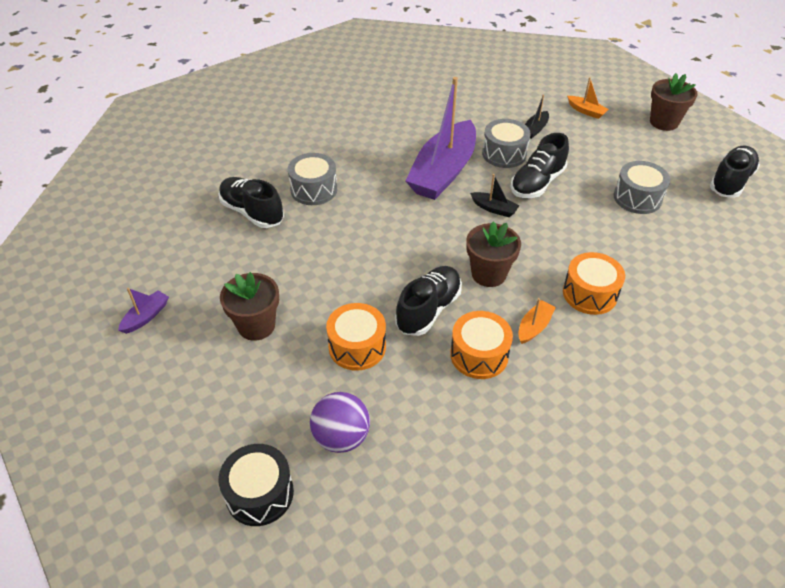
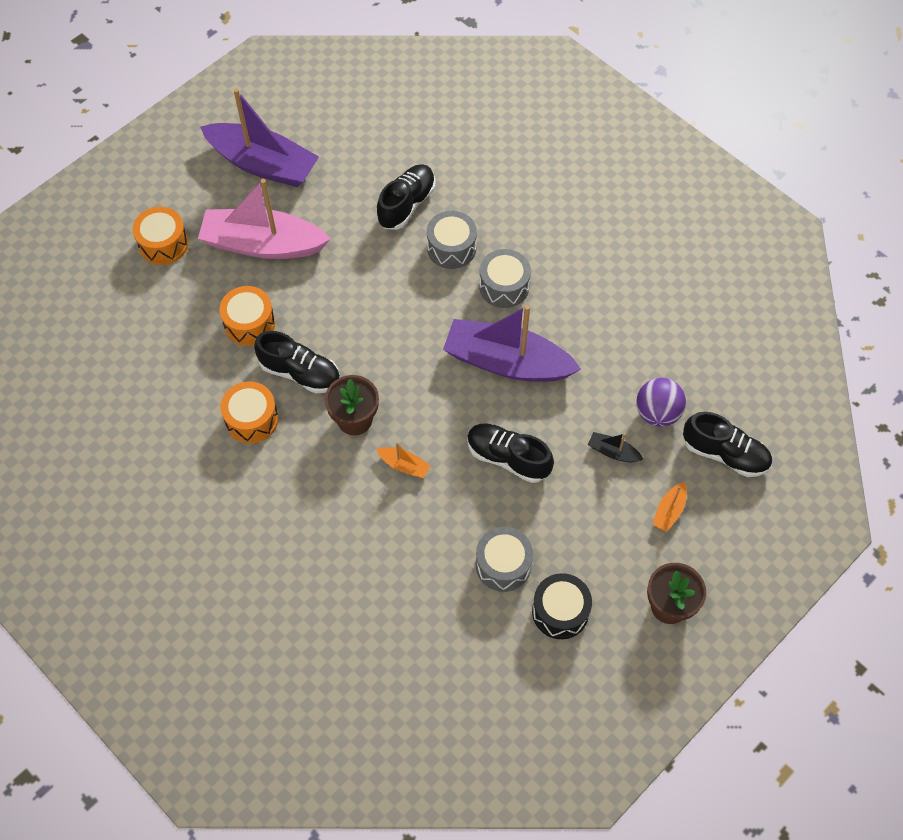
camera: 80 degrees right, 15 degrees up
purple boat [118,288,169,334] -> purple boat [200,88,319,187], size x2.49
black drum [219,444,294,526] -> black drum moved to [532,573,592,639]
brown flower pot [220,272,279,341] -> pink boat [198,179,330,259]
purple ball [310,392,370,453] -> purple ball moved to [637,378,686,427]
black boat [470,174,520,217] -> none
grey drum [482,119,531,168] -> grey drum moved to [479,249,531,308]
orange boat [518,298,556,344] -> orange boat moved to [377,442,431,478]
orange drum [563,252,625,315] -> orange drum moved to [133,207,188,265]
black shoe [710,146,760,198] -> black shoe moved to [683,412,772,477]

